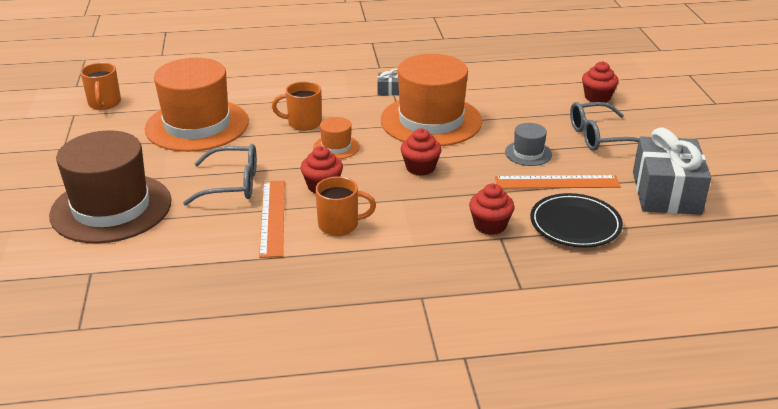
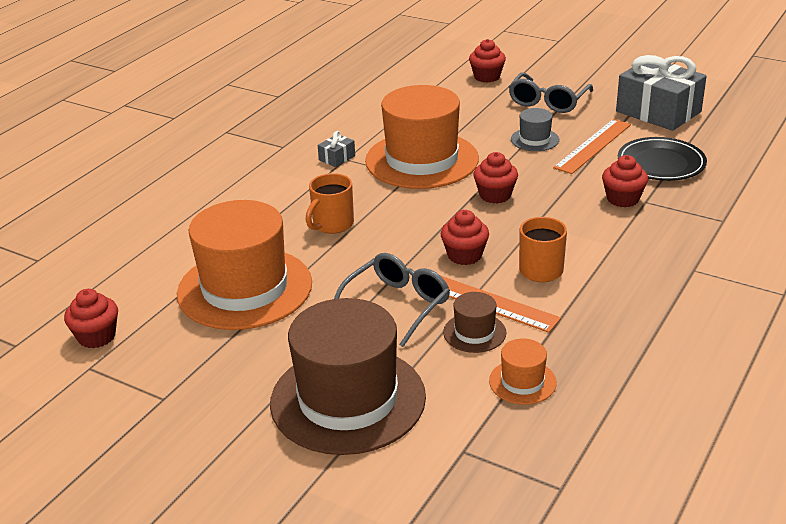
camera: 50 degrees left, 0 degrees up
orange mug [81,62,121,110] -> red cupcake [64,289,118,348]
orange hat [313,117,360,159] -> orange hat moved to [489,339,557,405]
none -> brown hat [443,292,506,353]

